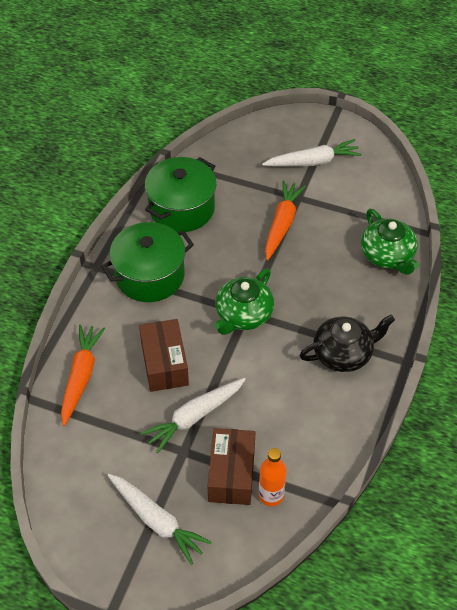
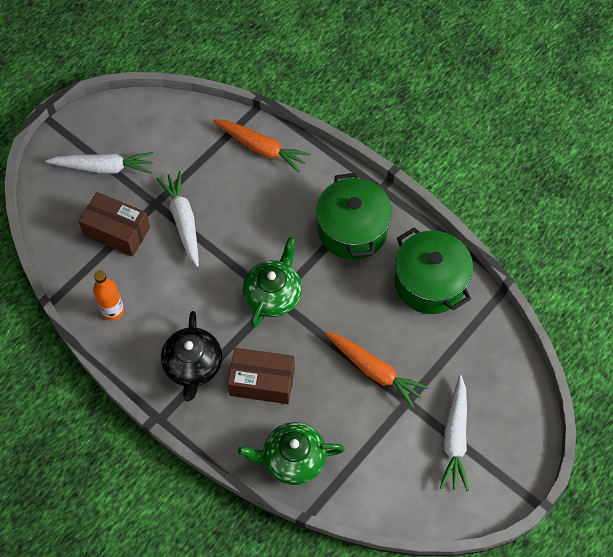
camera: 110 degrees right, 10 degrees up
white carrot [107,474,212,565] -> white carrot turned 150 degrees counterclockwise [45,152,153,174]
brown box [139,319,189,392] -> brown box moved to [227,348,295,404]
green teapot [214,268,274,335] -> green teapot turned 60 degrees clockwise [243,237,302,328]
orange bottle [259,448,286,506] -> orange bottle moved to [93,270,124,321]

